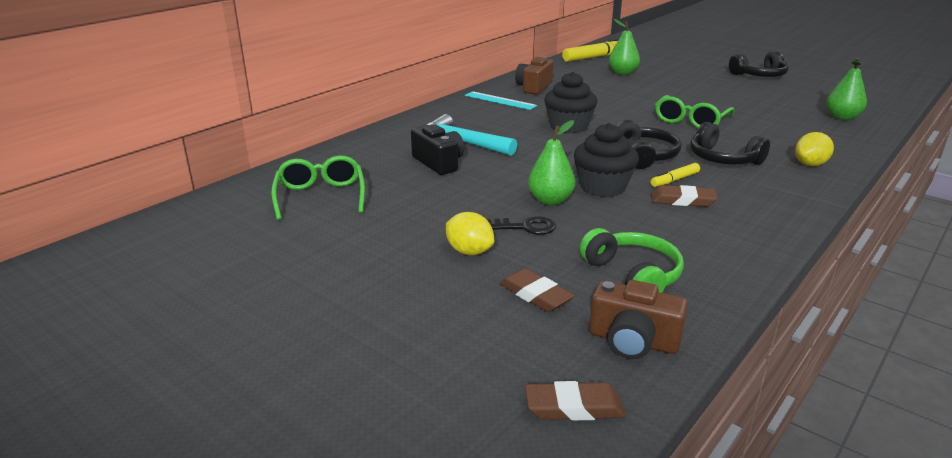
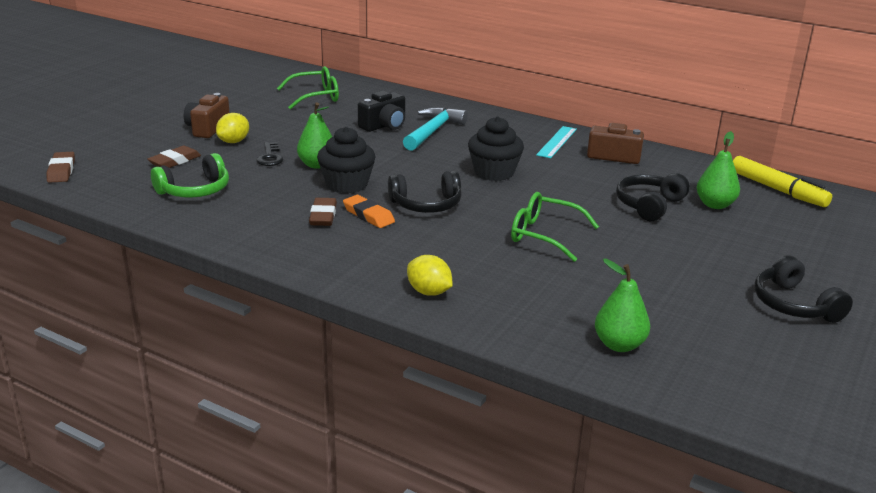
camera: 80 degrees right, 0 degrees up
brown camera [589,280,688,359] -> brown camera moved to [184,93,230,138]
yellow marker [651,163,700,187] -> orange eraser [343,195,395,228]
black headphones [690,122,770,165] -> black headphones moved to [616,173,690,221]

